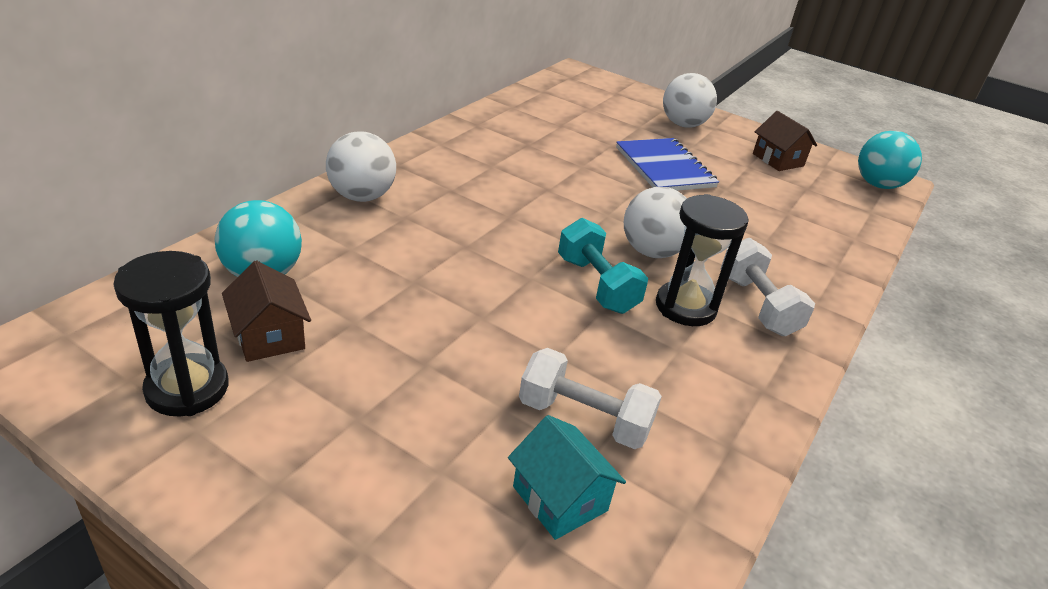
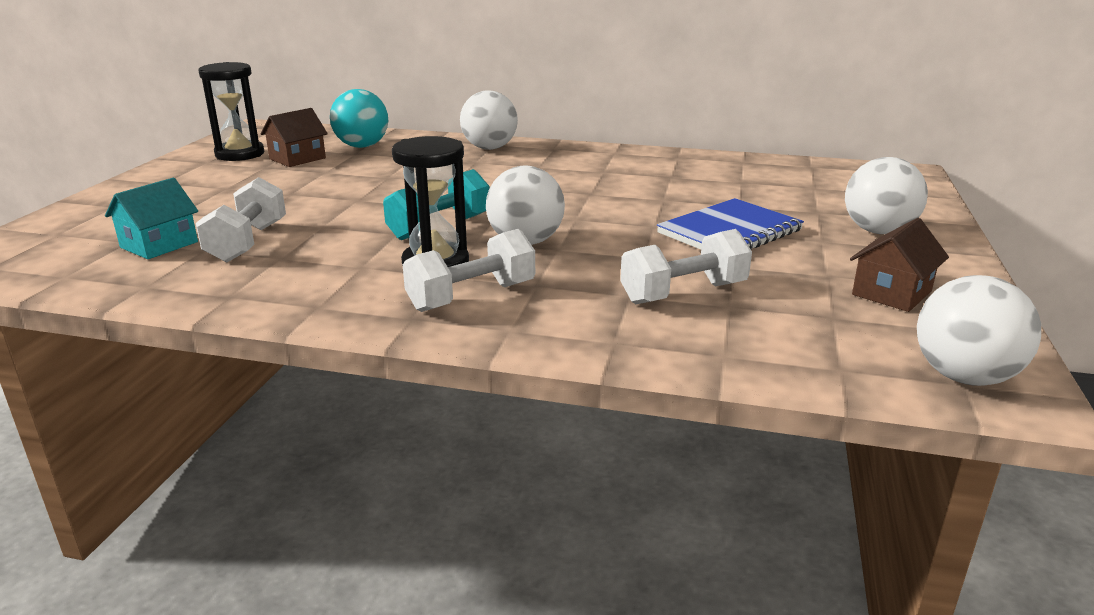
camera: 75 degrees right, 10 degrees down
turquoise ball [858,131,922,189] -> white ball [917,275,1041,386]
none -> white dumbbell [620,229,752,304]

